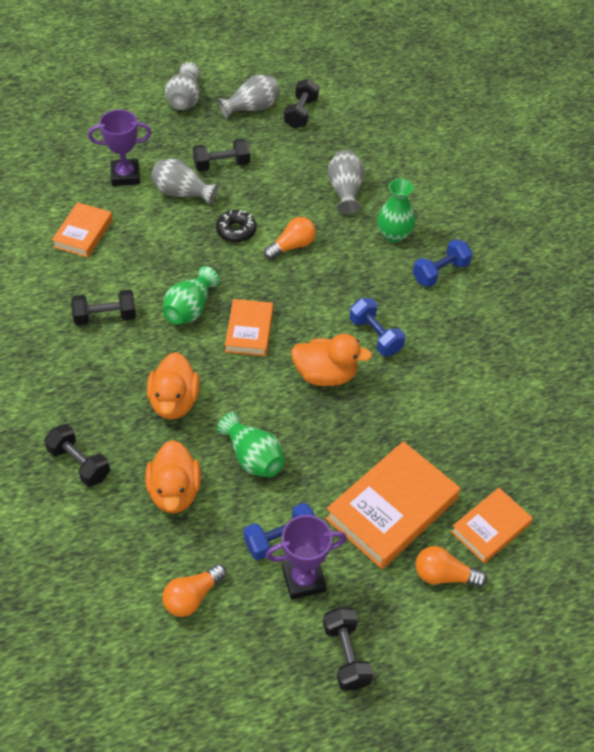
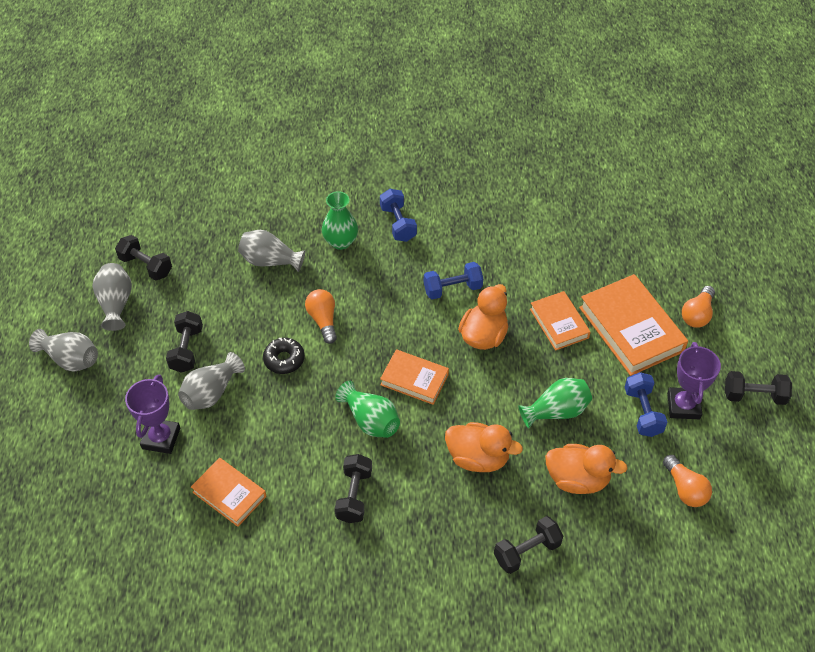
camera: 70 degrees left, 0 degrees up
orange book [451,488,533,564] -> orange book moved to [530,291,591,351]

